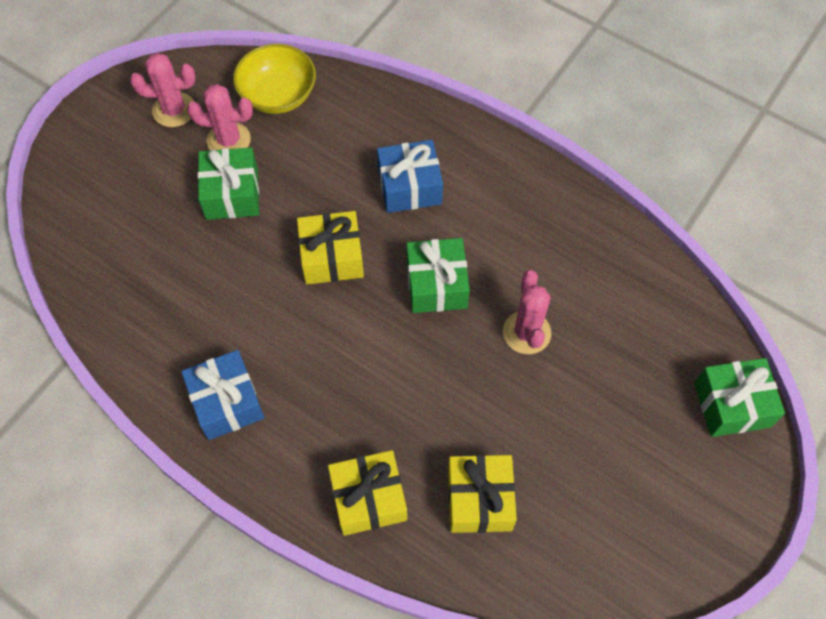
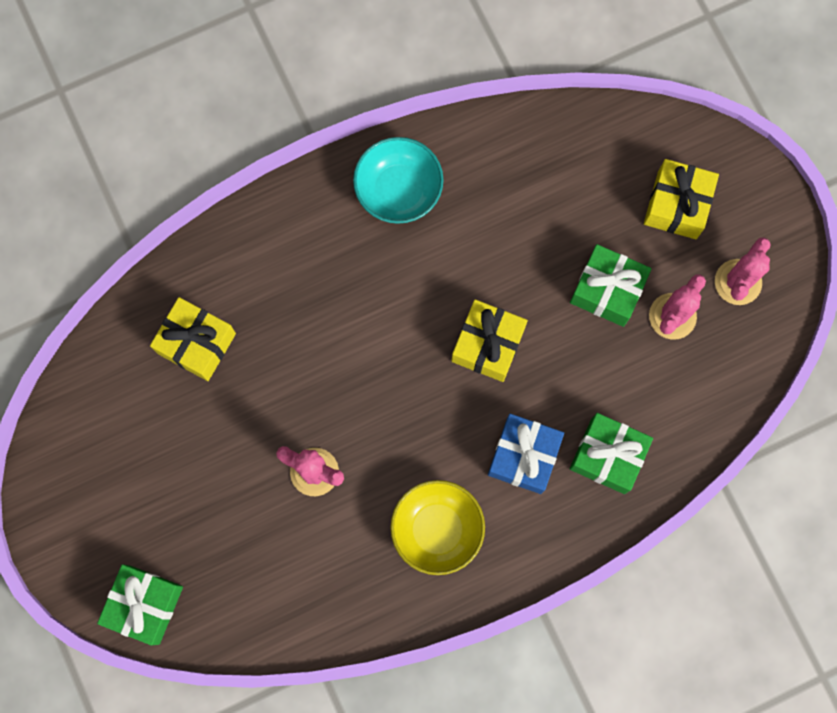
camera: 120 degrees right, 15 degrees up
blue gift [181,350,264,440] -> turquoise bowl [353,137,444,224]
yellow bowl [233,44,316,114] -> yellow bowl moved to [390,480,485,575]
yellow gift [328,450,407,536] -> yellow gift moved to [644,159,719,239]
green gift [407,238,470,313] -> green gift moved to [570,413,653,494]

